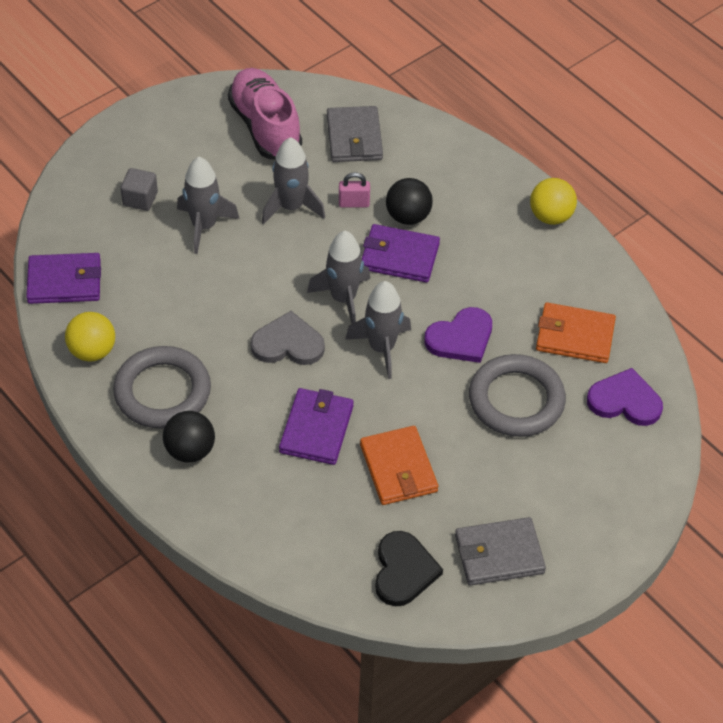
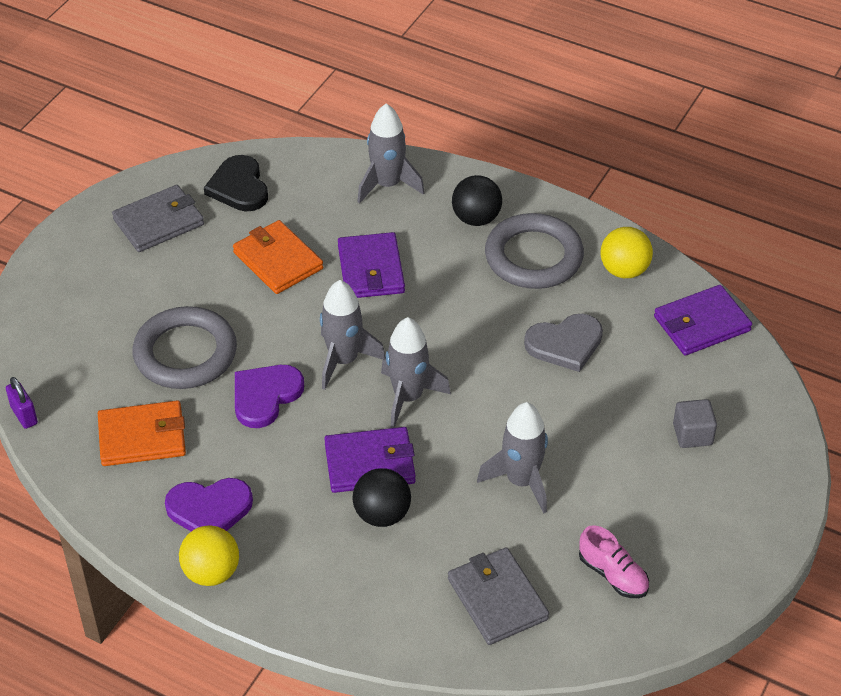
camera: 160 degrees right, 5 degrees down
grey rocket [177,157,239,254] -> grey rocket moved to [357,103,425,204]
pink shoe [228,68,302,160] -> pink shoe [579,525,649,598], size x0.52
grey heart [251,311,325,365] -> grey heart moved to [524,314,603,372]
pink padlock [339,172,370,207] -> none
purple heart [587,368,663,426] -> purple heart moved to [165,478,253,531]
none -> purple padlock [6,377,38,429]

